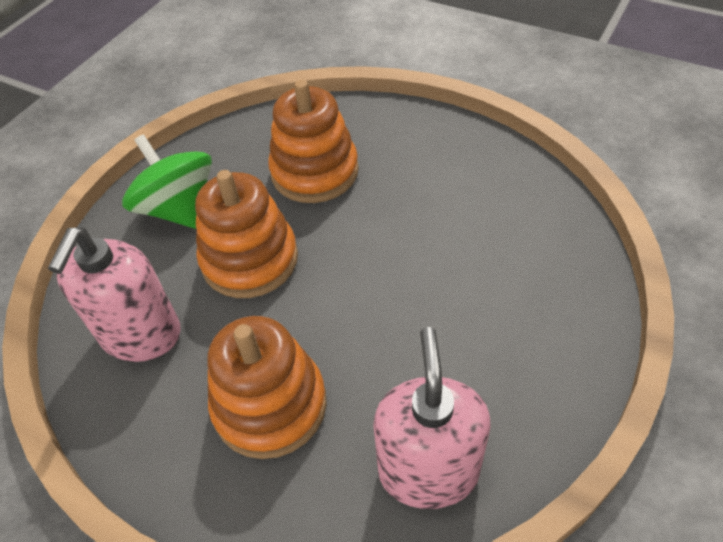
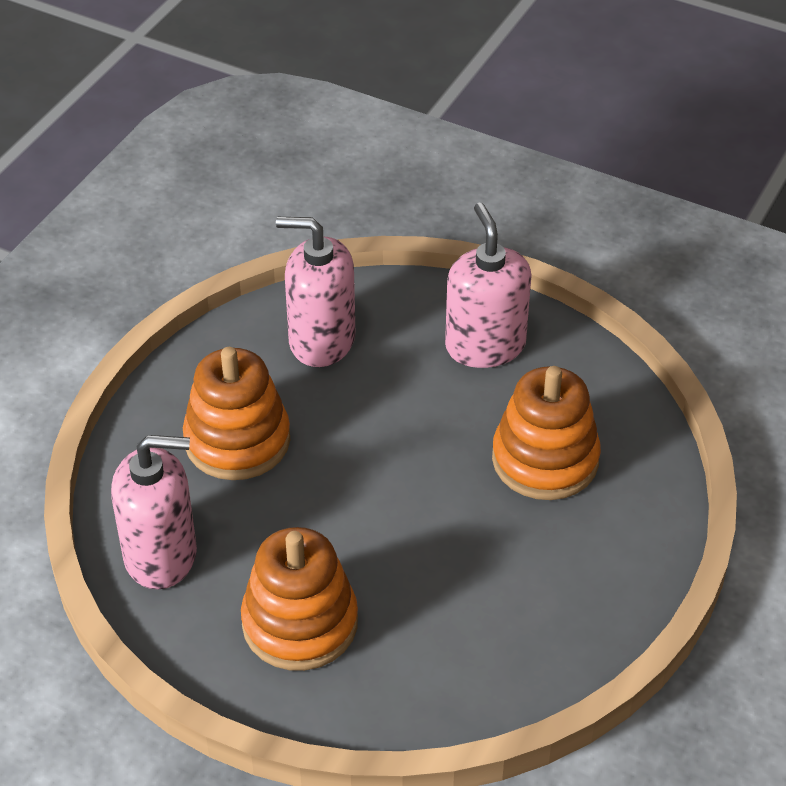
camera: 85 degrees right, 5 degrees down
green spinning top [122,134,212,229] -> pink soap dispenser [445,203,532,368]
orange stacking toy [195,170,298,298] -> orange stacking toy moved to [241,527,358,671]

